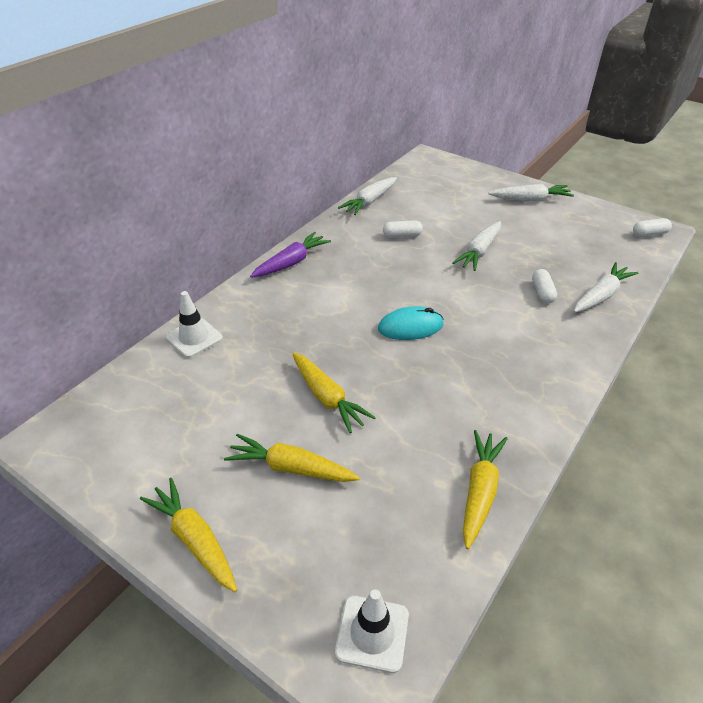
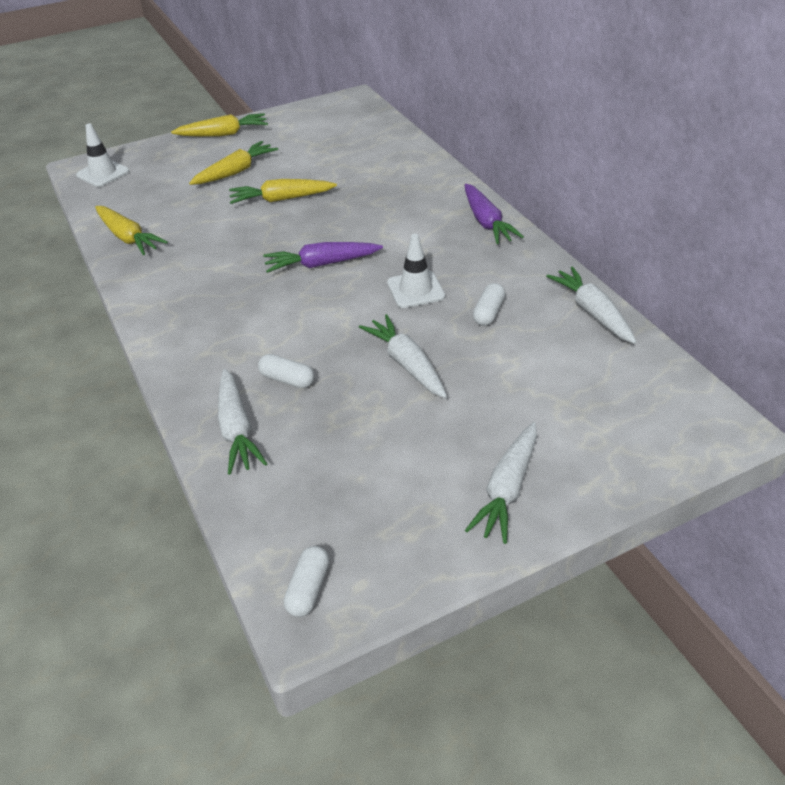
camera: 120 degrees right, 0 degrees up
white traffic cone [165,291,223,358] -> white traffic cone moved to [387,234,445,308]
turquoise mouse [378,306,444,340] -> purple carrot [263,242,383,273]

